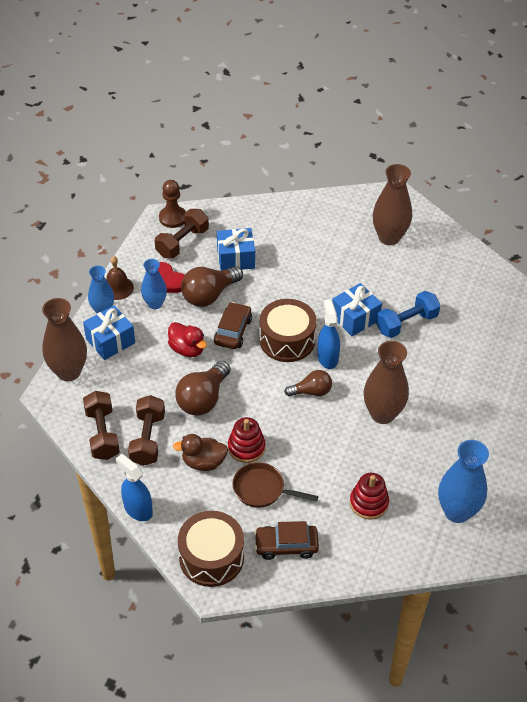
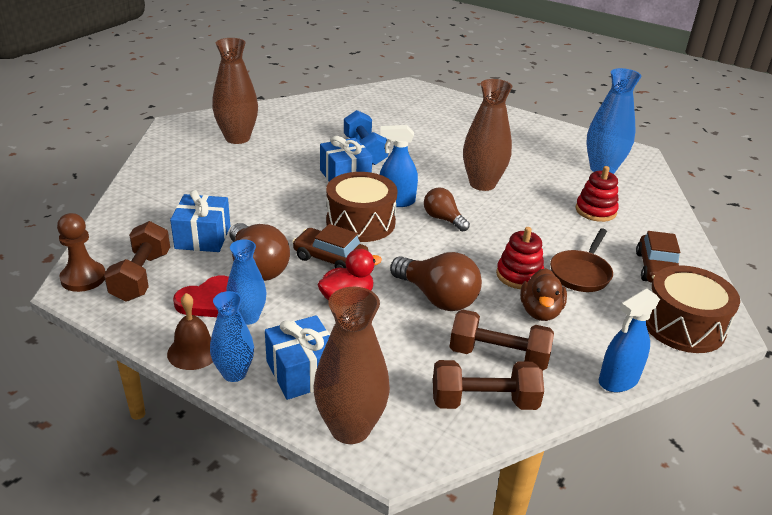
camera: 80 degrees left, 15 degrees down
brown dumbbell [155,209,209,258] -> brown dumbbell turned 45 degrees clockwise [104,221,170,302]
brown light bulb [284,370,332,396] -> brown light bulb turned 45 degrees counterclockwise [424,188,470,232]

